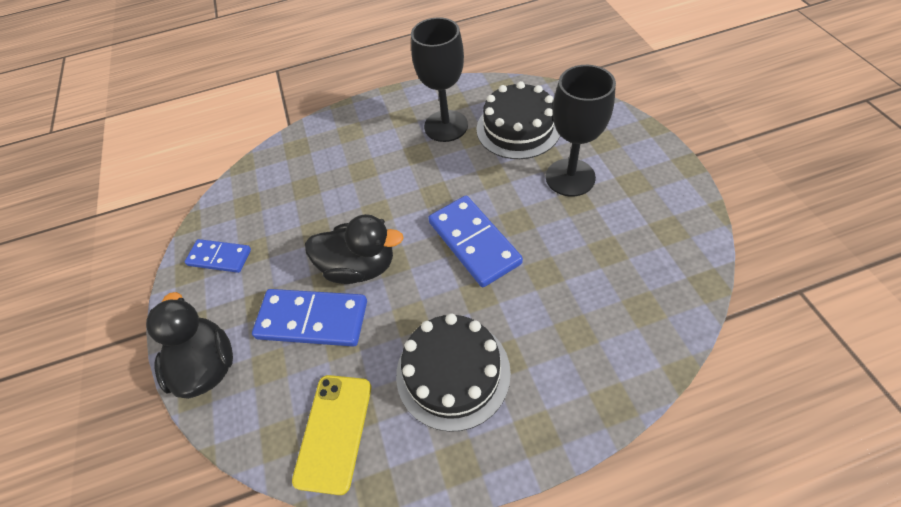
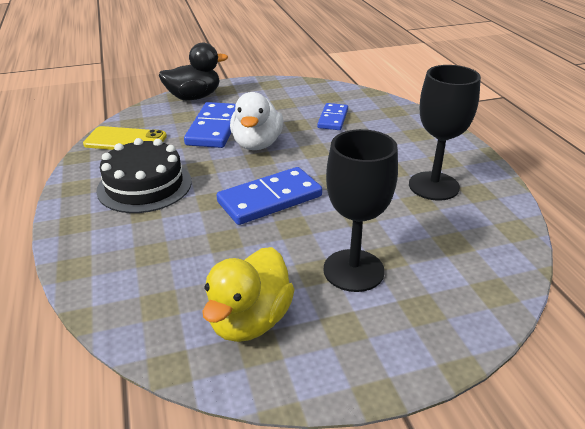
camera: 85 degrees right, 20 degrees down
blue domino [185,239,251,273] -> blue domino moved to [317,103,348,130]
black duck [305,214,403,284] -> white duck [230,92,283,150]
black cake [476,81,560,159] -> none
none -> yellow duck [202,247,295,342]

